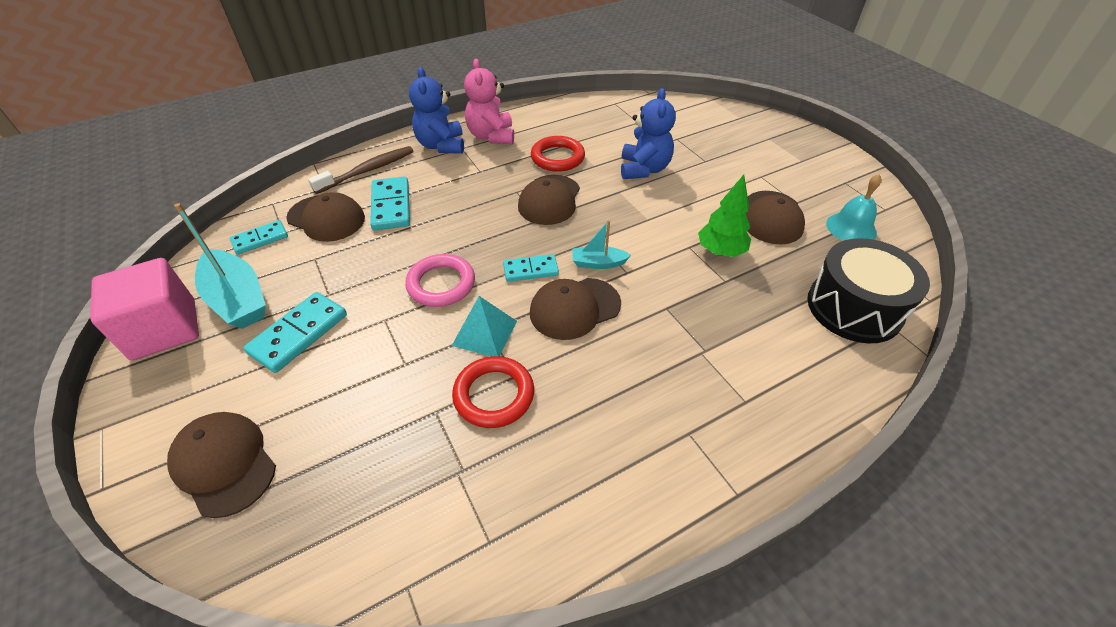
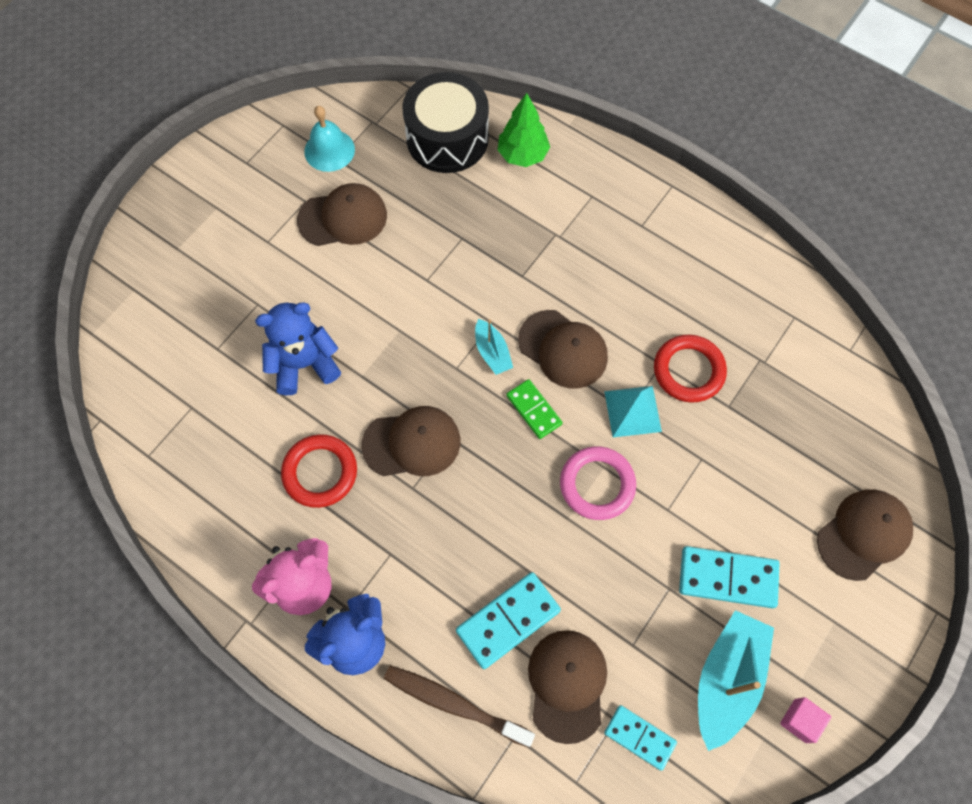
camera: 115 degrees left, 20 degrees up
pink cube [90,258,199,360] -> pink cube [780,697,831,743], size x0.44
brown cap [167,412,276,518] -> brown cap turned 150 degrees counterclockwise [817,489,913,581]
turquoise domino [503,254,559,282] -> green domino [506,379,563,439]
green tree [698,175,751,257] -> green tree moved to [498,93,550,167]

